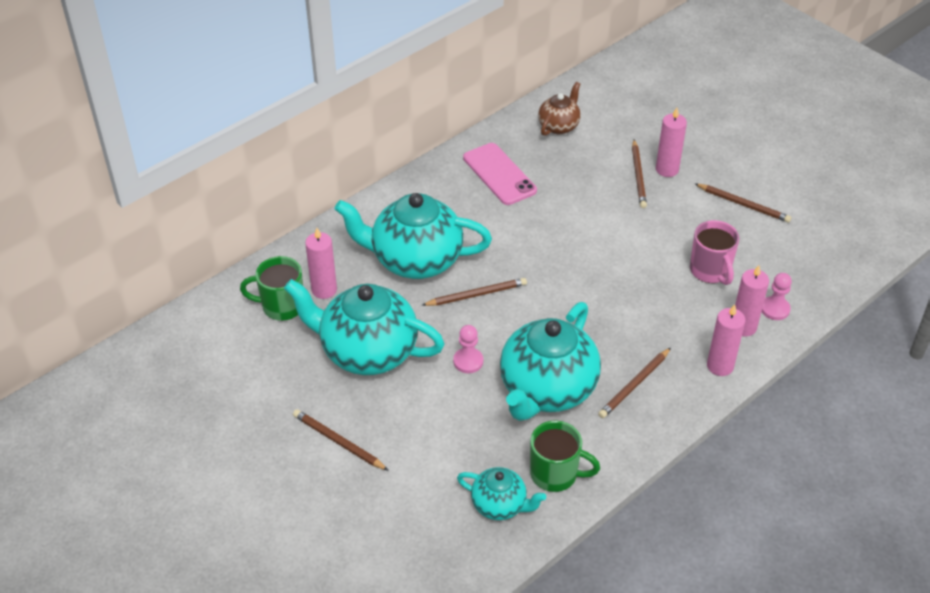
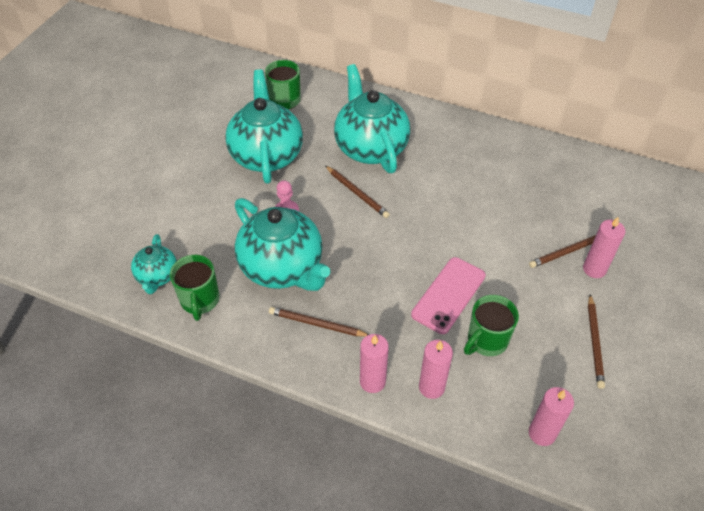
camera: 65 degrees right, 5 degrees up
brown pencil [293,409,389,471] -> none
pink candle [305,228,337,299] -> pink candle moved to [529,387,574,446]
pink phone [463,143,537,205] -> pink phone moved to [411,257,486,334]
turquoise teapot [500,302,601,421] -> turquoise teapot turned 135 degrees counterclockwise [235,198,330,291]
brown teapot [538,82,581,136] -> none
pink mug [690,220,739,285] -> green mug [464,295,519,356]
pink pawn [762,273,792,320] -> none

